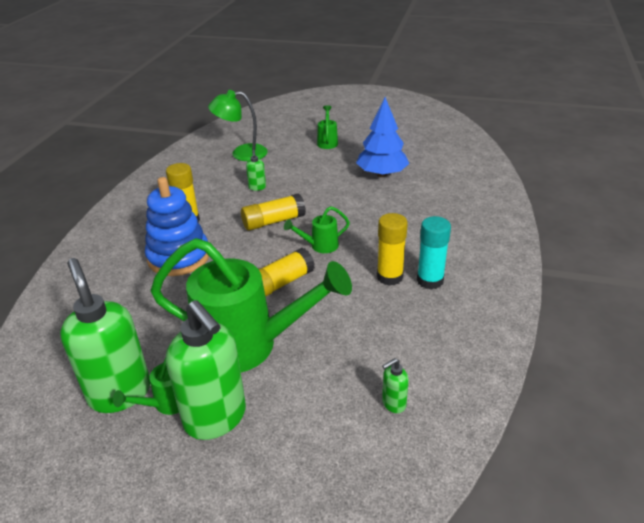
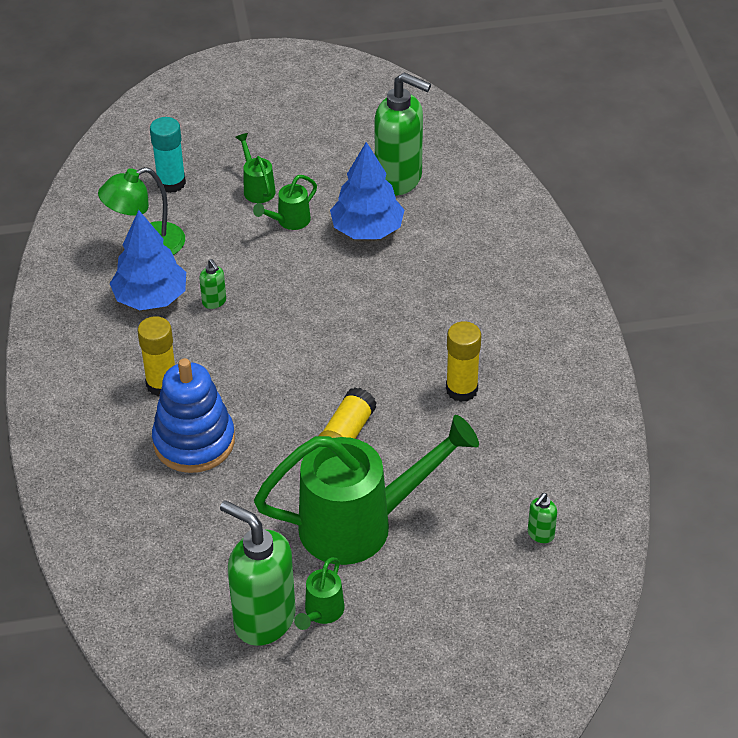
camera: 25 degrees left, 10 degrees up
green soap dispenser [166,300,246,440] -> green soap dispenser moved to [374,72,431,196]
yellow glue stick [241,193,306,231] -> none
green watering can [284,206,350,253] -> green watering can moved to [253,175,317,230]
turquoise glue stick [417,216,451,289] -> turquoise glue stick moved to [150,117,186,193]
none -> blue tree [109,210,186,310]

